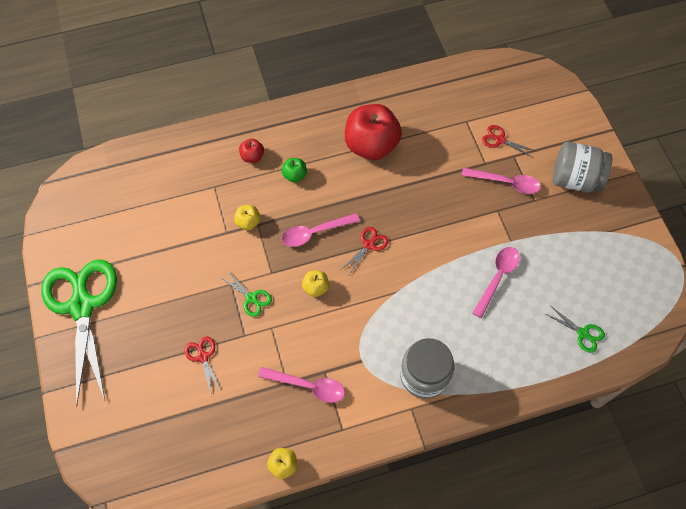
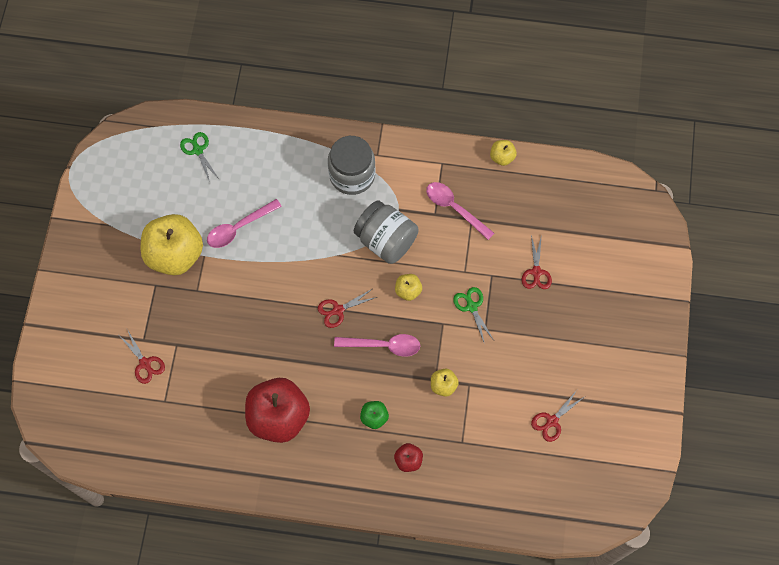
camera: 155 degrees left, 5 degrees up
green scissors [41,259,117,407] -> none
pink spoon [462,167,541,194] -> none
grey jar [553,142,612,192] -> grey jar moved to [354,200,419,264]
none -> yellow apple [141,214,203,275]
none -> red scissors [531,390,584,442]

